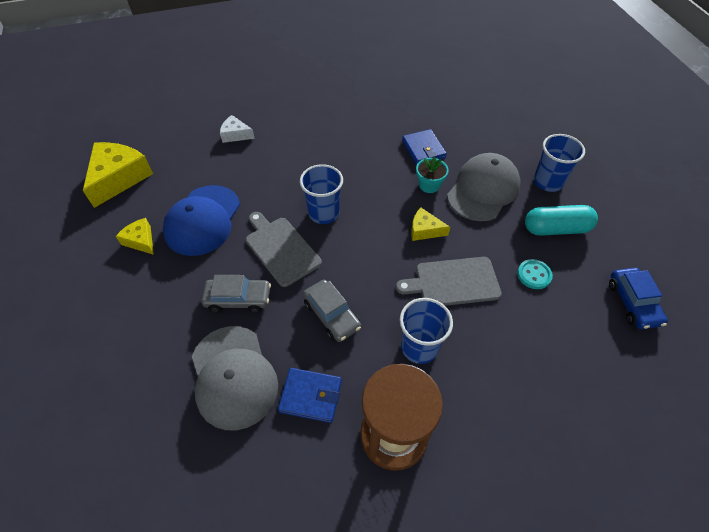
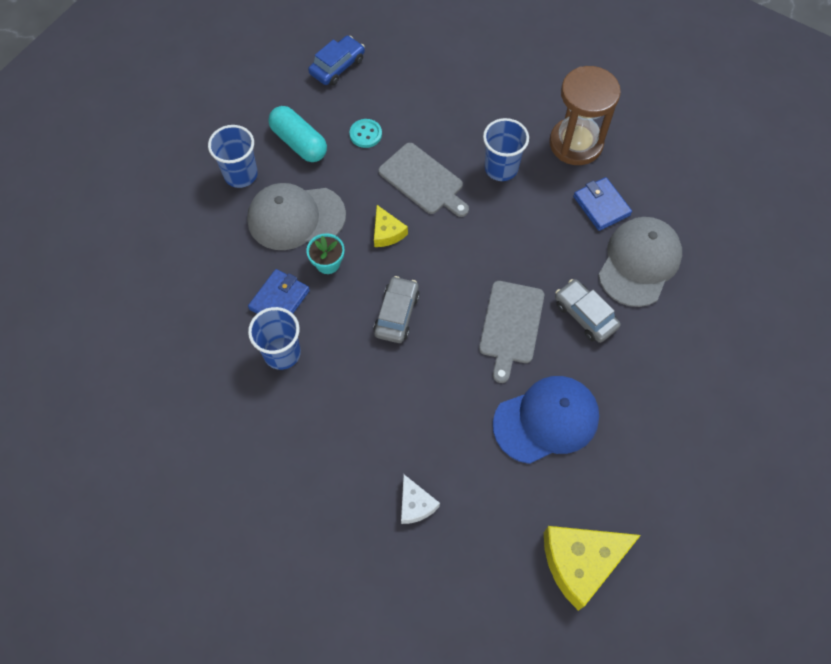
camera: 130 degrees left, 10 degrees up
yellow cheese [115,218,154,255] -> none
blue cup [300,164,343,224] -> blue cup moved to [248,307,301,370]
grey car [303,280,361,342] -> grey car moved to [373,276,420,343]

